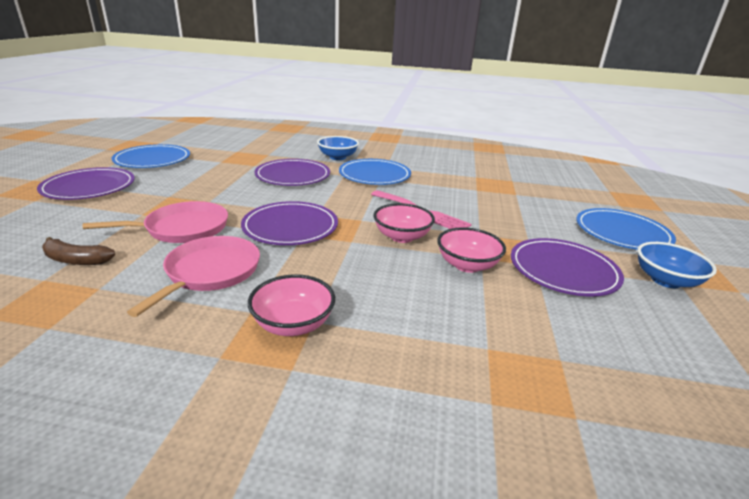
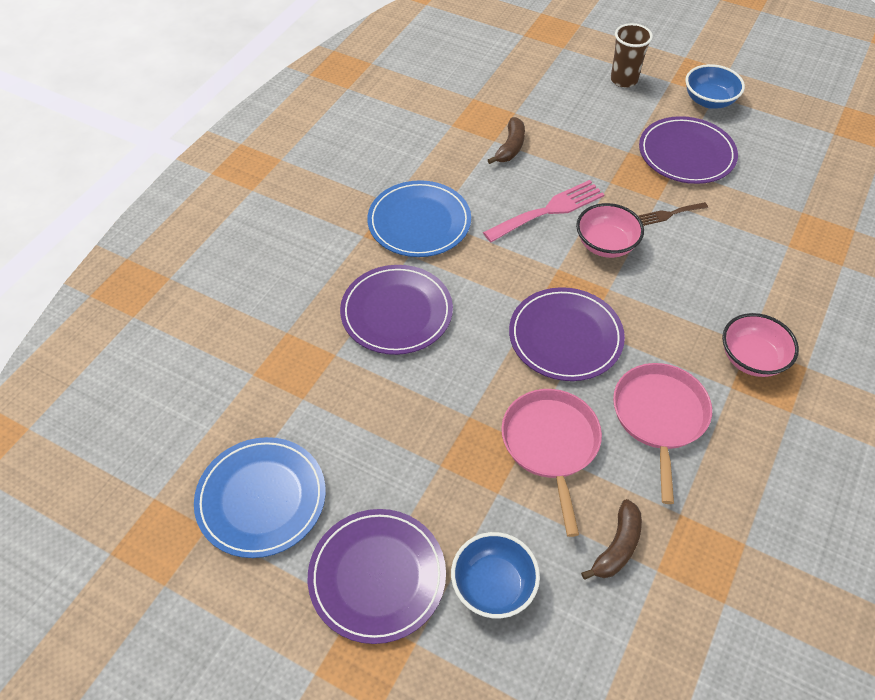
camera: 70 degrees left, 25 degrees up
pink pan [127,236,260,317] -> pink pan turned 60 degrees clockwise [613,363,712,504]
blue bowl [317,136,359,160] -> blue bowl moved to [451,532,540,618]
pink bowl [437,227,506,273] -> brown fork [638,202,708,226]
blue plate [576,208,676,250] -> brown cup [611,23,653,88]
none -> brown banana [488,117,525,164]

